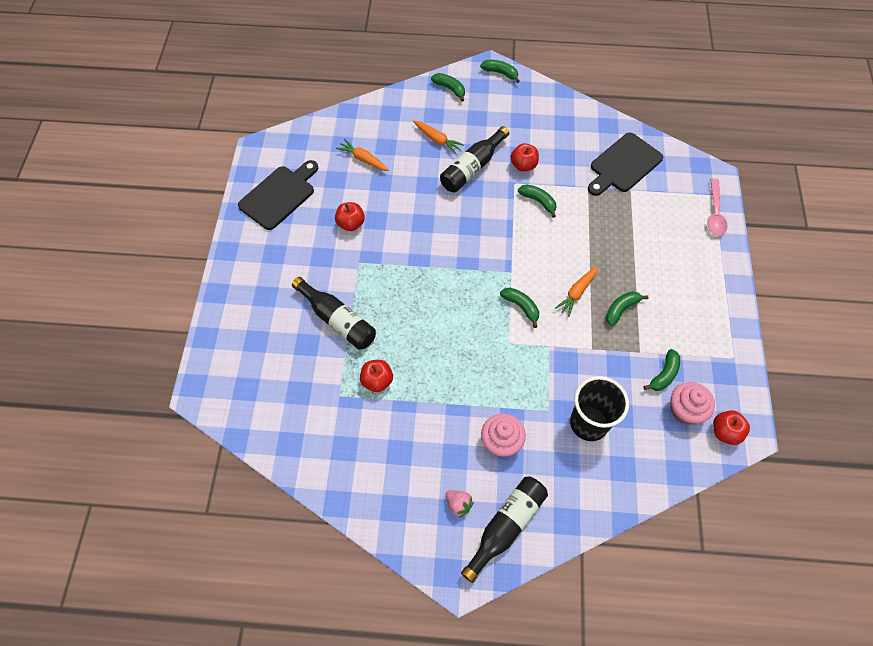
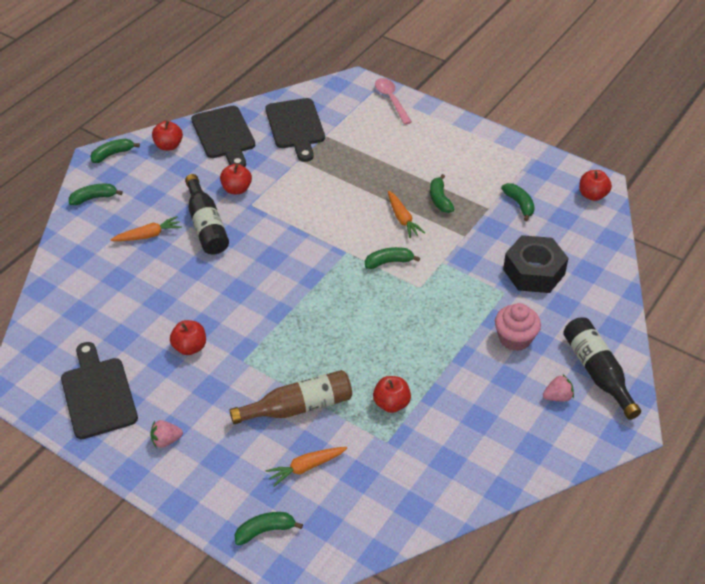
camera: 60 degrees left, 15 degrees down
black bottle [292,277,376,350] -> brown bottle [229,370,352,424]
orange carrot [336,139,389,171] -> orange carrot moved to [265,447,347,487]
green banana [518,184,556,218] -> green banana moved to [235,512,303,545]
black cup [570,376,629,441] -> black nut [503,235,569,293]
pink cupcake [671,382,715,425] -> none
pink spoon [707,178,727,236] -> pink spoon turned 150 degrees counterclockwise [375,78,412,125]
none -> pink strawberry [150,420,183,448]
none -> red apple [152,121,183,151]
none -> black cutting board [191,106,255,167]

